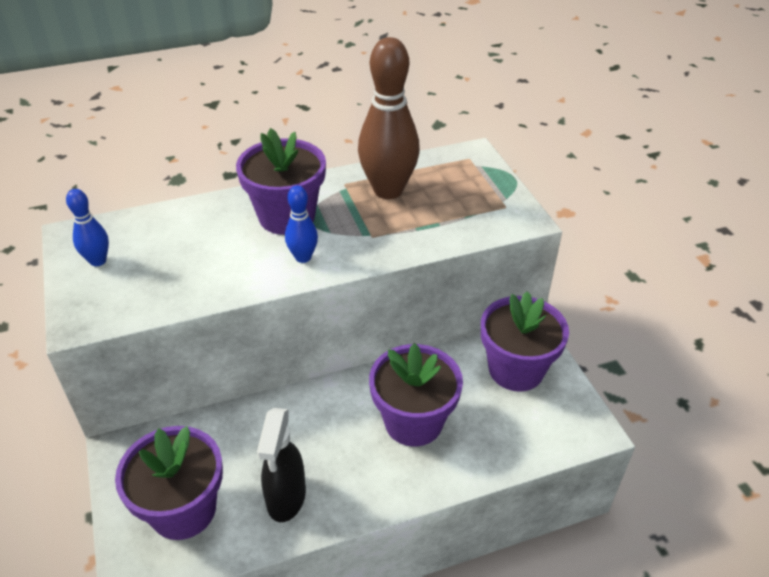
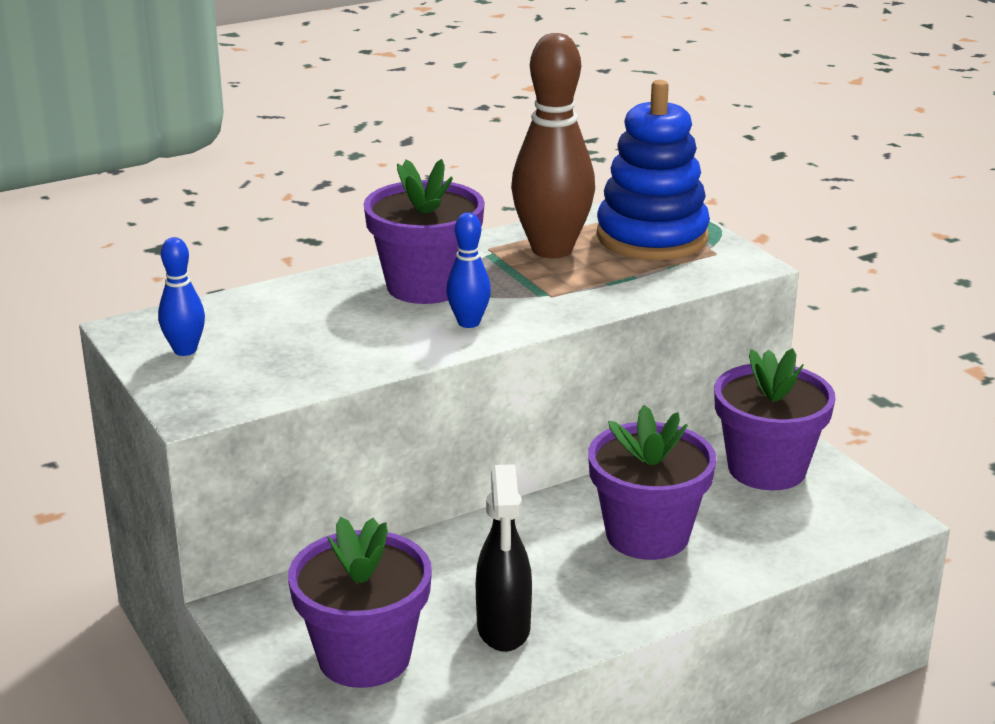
camera: 10 degrees left, 15 degrees down
none -> blue stacking toy [596,80,710,260]

